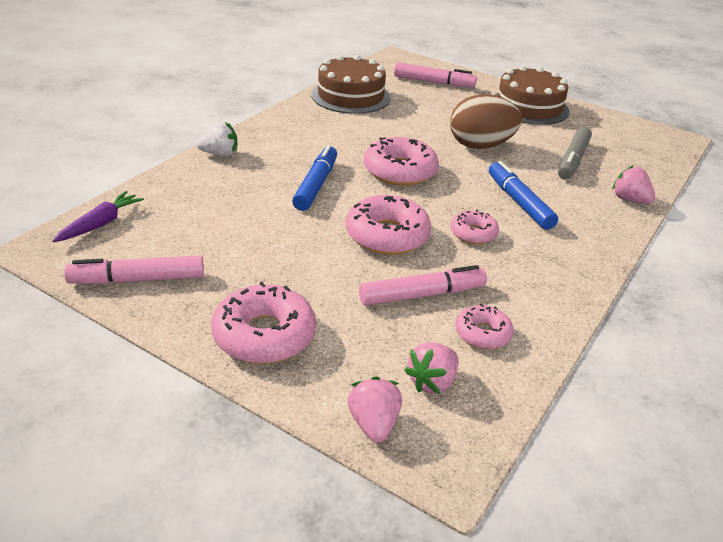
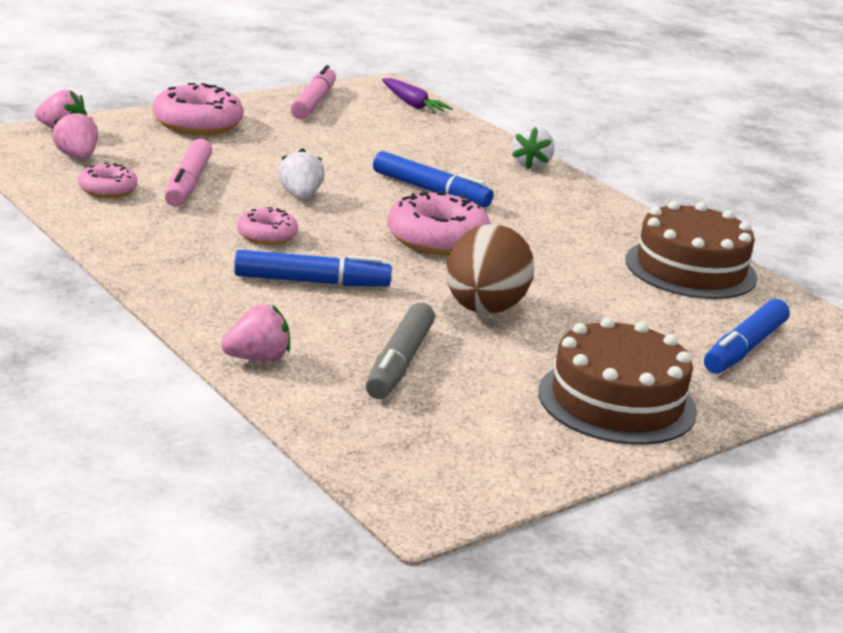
camera: 110 degrees right, 10 degrees down
pink donut [346,195,431,255] -> white strawberry [278,148,325,199]
pink marker [394,62,477,88] -> blue marker [704,299,790,374]
grey marker [558,127,592,180] -> grey marker turned 120 degrees counterclockwise [366,303,435,399]

